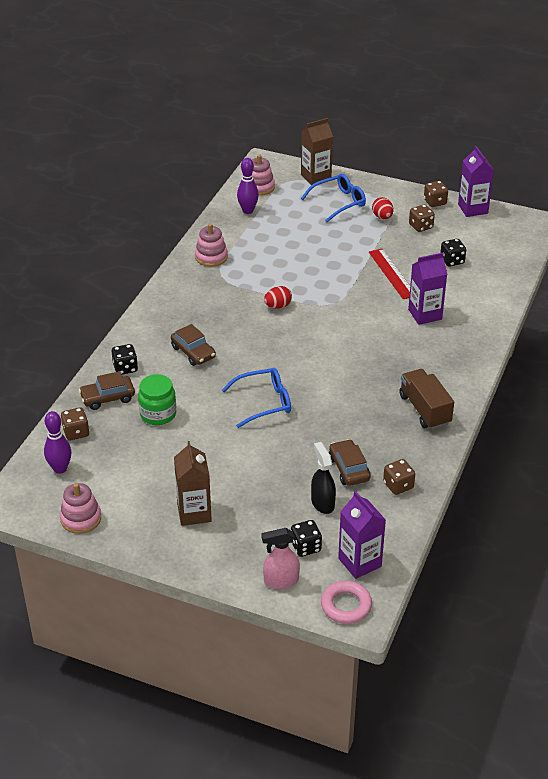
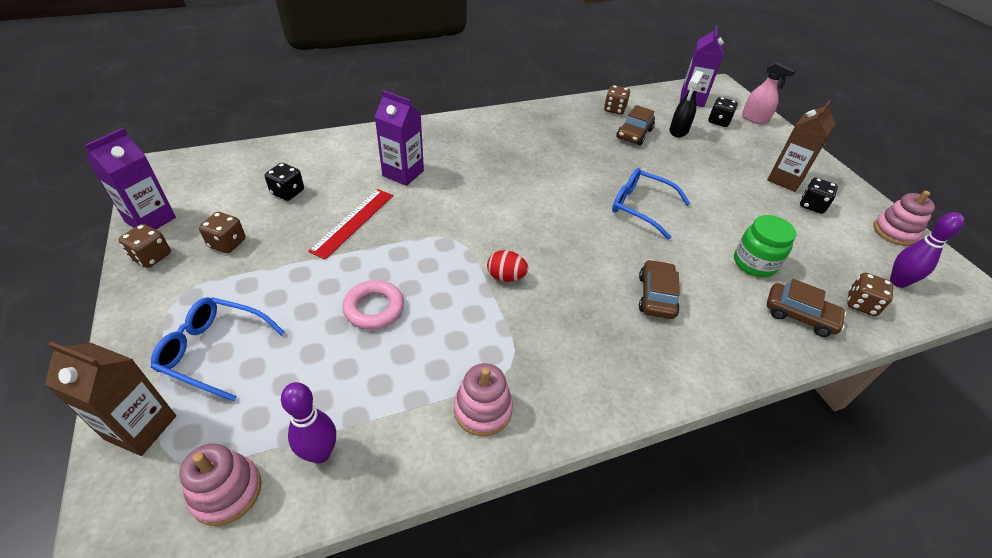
camera: 135 degrees left, 5 degrees up
black dice [112,344,138,375] -> black dice moved to [800,178,838,214]
pink ring [321,581,372,624] -> pink ring moved to [343,280,404,330]
red egg [372,197,393,219] -> none
brown truck [399,369,454,429] -> none

